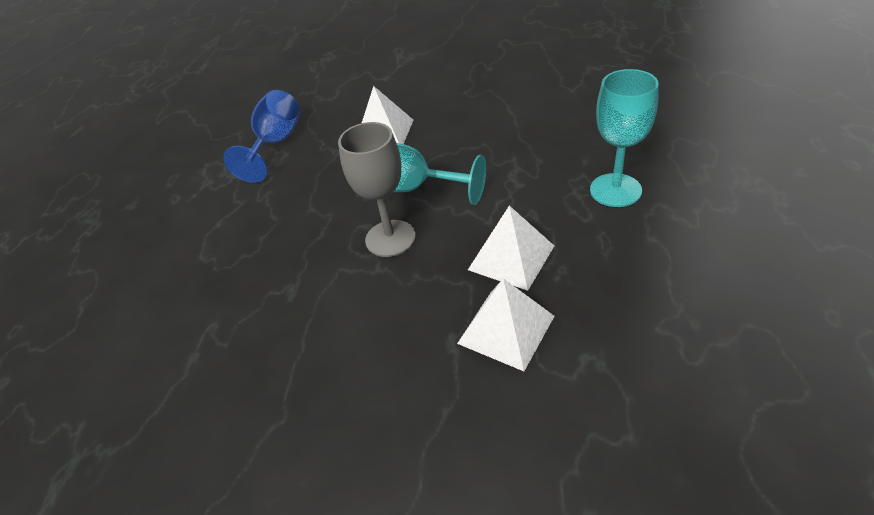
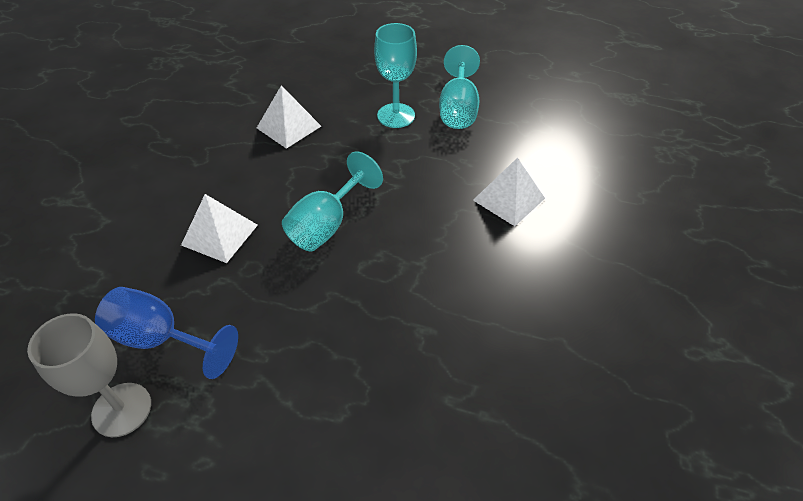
camera: 85 degrees left, 5 degrees up
grey goblet [338,122,416,257] -> grey goblet moved to [27,313,151,437]
white pyramid [468,206,554,291] -> white pyramid moved to [257,85,321,149]
none -> turquoise goblet [439,45,480,129]

